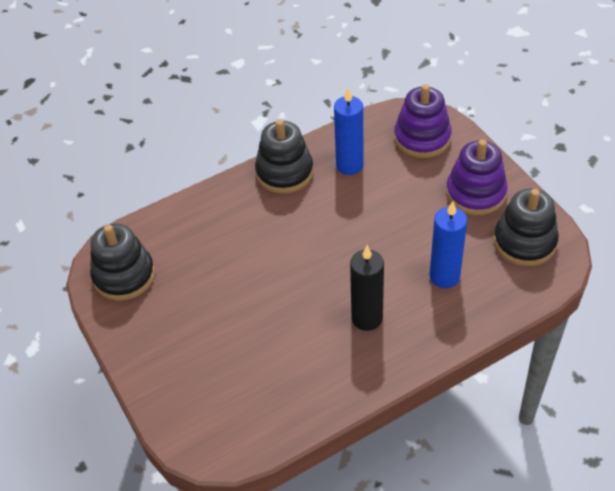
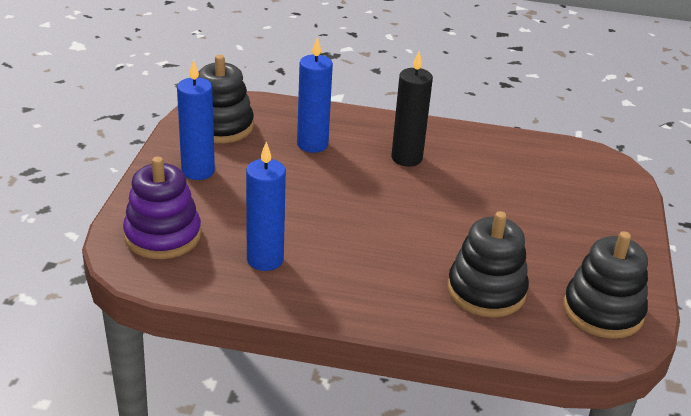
camera: 145 degrees left, 15 degrees down
black stacking toy [255,119,314,194] -> black stacking toy moved to [447,211,529,317]
purple stacking toy [446,139,508,215] -> blue candle [177,59,215,180]

